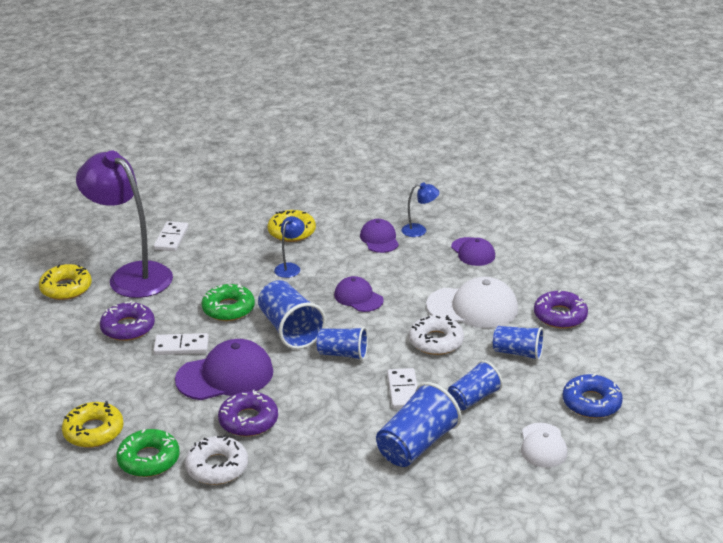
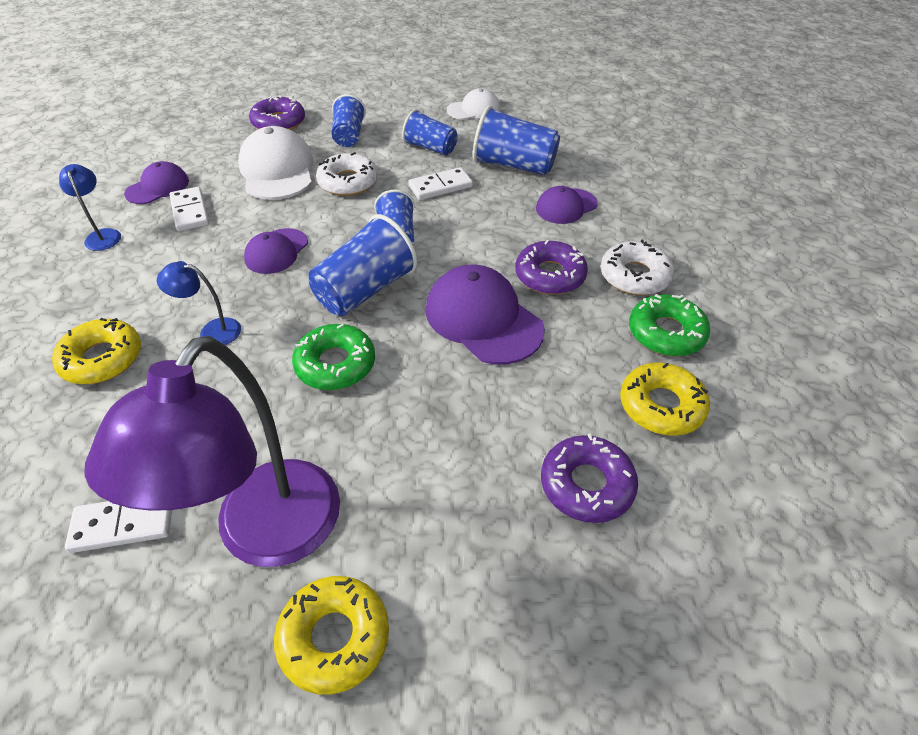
camera: 110 degrees left, 15 degrees up
purple donut [100,301,155,341] -> purple donut moved to [541,434,638,523]
white domino [153,333,209,355] -> white domino moved to [169,187,209,231]
purple cap [360,219,399,253] -> purple cap moved to [536,186,598,224]
blue donut [563,374,623,418] -> none

